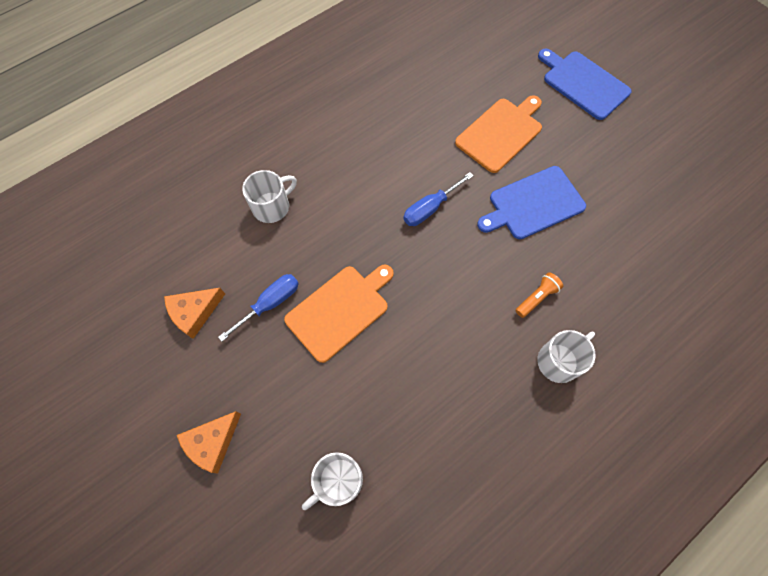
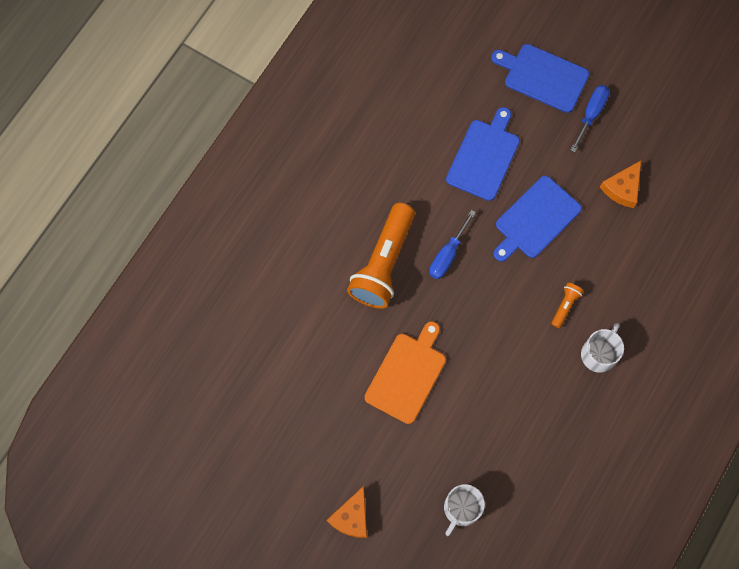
camera: 20 degrees left, 5 degrees up
orange cheese [164,288,225,339] -> orange cheese moved to [600,161,641,208]
blue screwdriver [218,274,299,342] -> blue screwdriver moved to [571,85,610,152]
white mug [242,170,297,223] -> none
orange cutting board [455,95,542,173] -> blue cutting board [446,107,520,201]
none -> orange flashlight [347,203,415,309]

